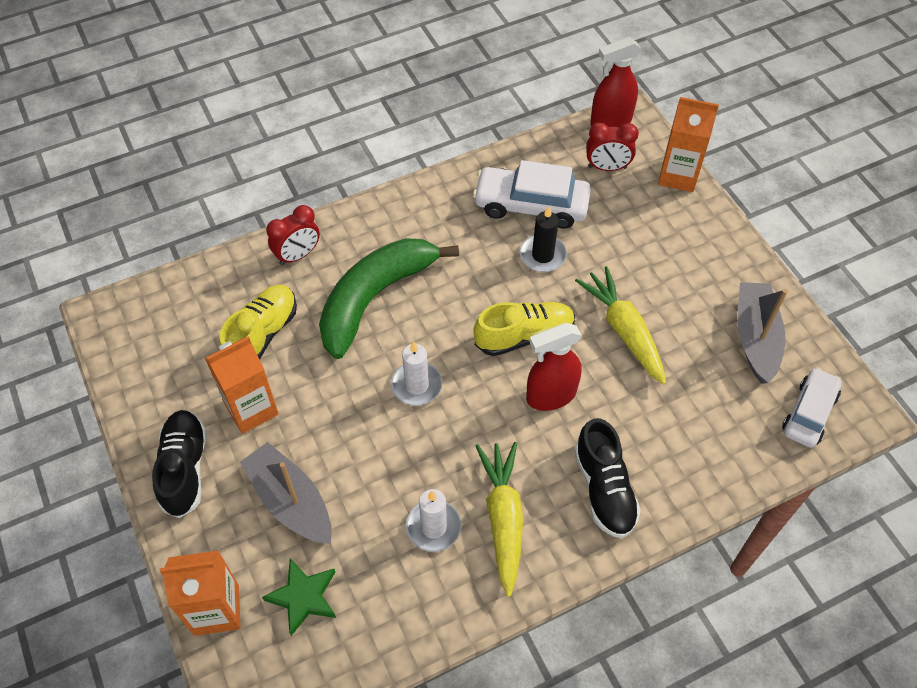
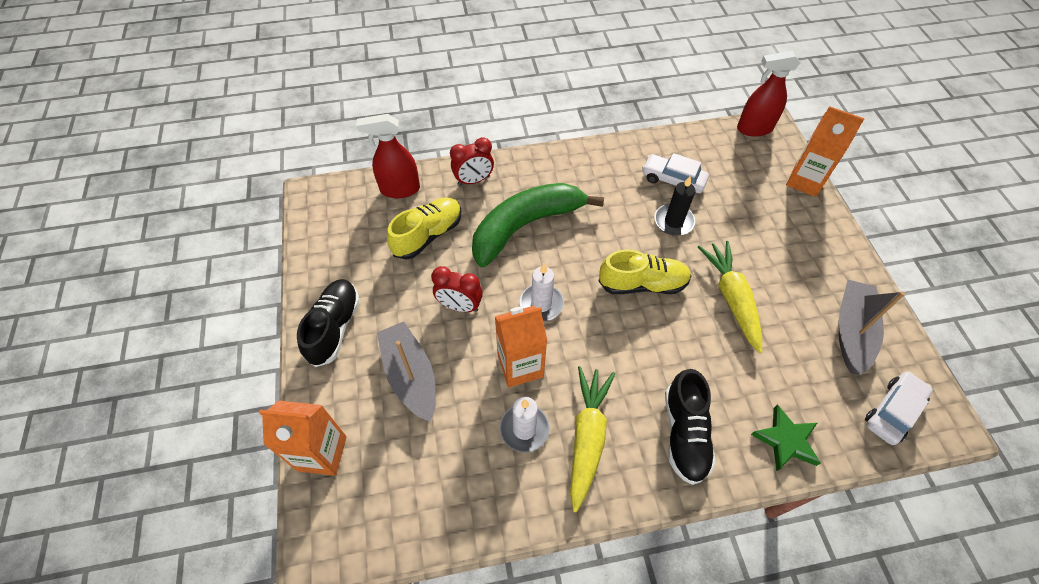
camera: 15 degrees right, 0 degrees up
orange carton [205,337,279,434] -> orange carton moved to [495,306,547,387]
green star [262,559,336,636] -> green star moved to [751,404,821,472]
white car [473,160,591,229] -> white car [642,153,709,193], size x0.66
red spray bottle [526,323,582,411] -> red spray bottle moved to [357,114,420,198]
red clock [586,123,639,171] -> red clock moved to [431,266,483,312]

